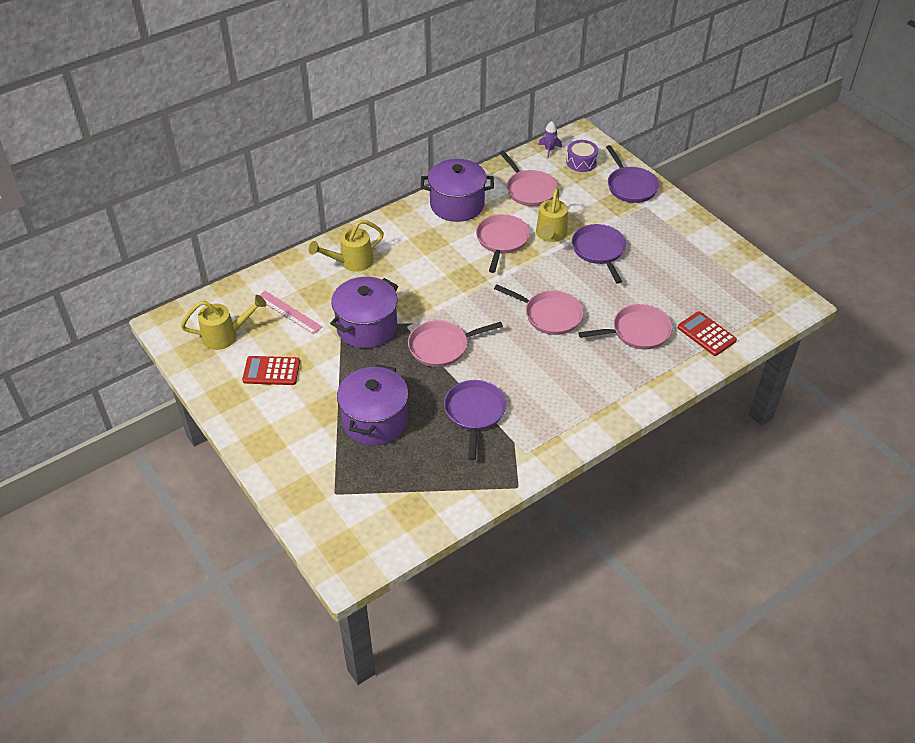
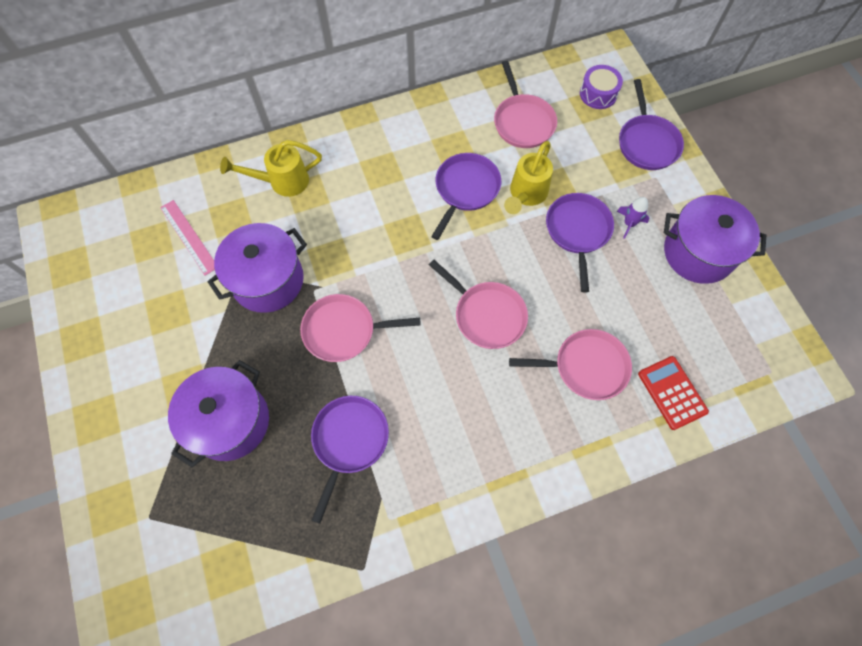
camera: 15 degrees right, 20 degrees up
yellow watering can [181,295,267,350] -> none
red calculator [242,356,300,385] -> none
purple pot [421,159,494,222] -> purple pot moved to [664,195,766,284]
pink pan [476,214,530,273] -> purple pan [431,153,501,240]
purple rocket [538,121,562,159] -> purple rocket moved to [617,197,649,239]

